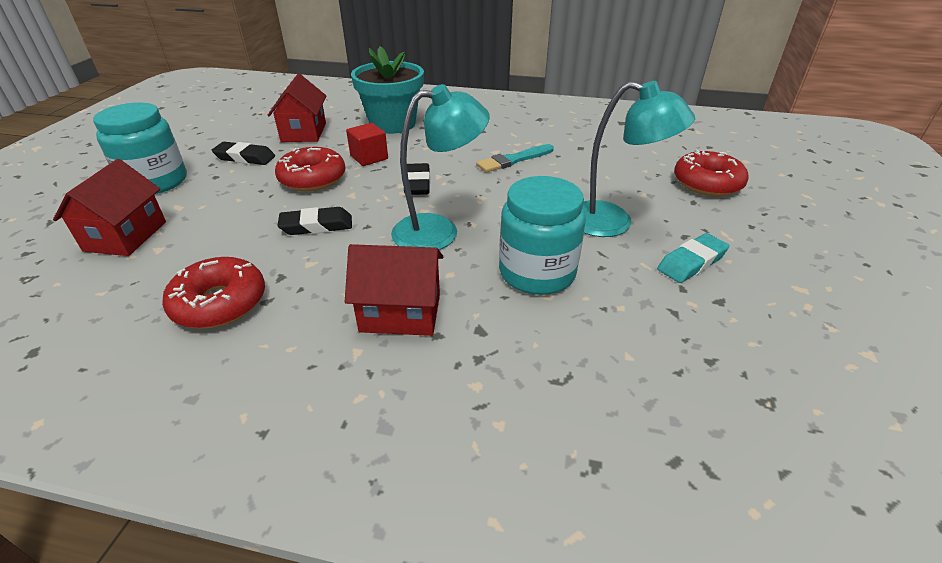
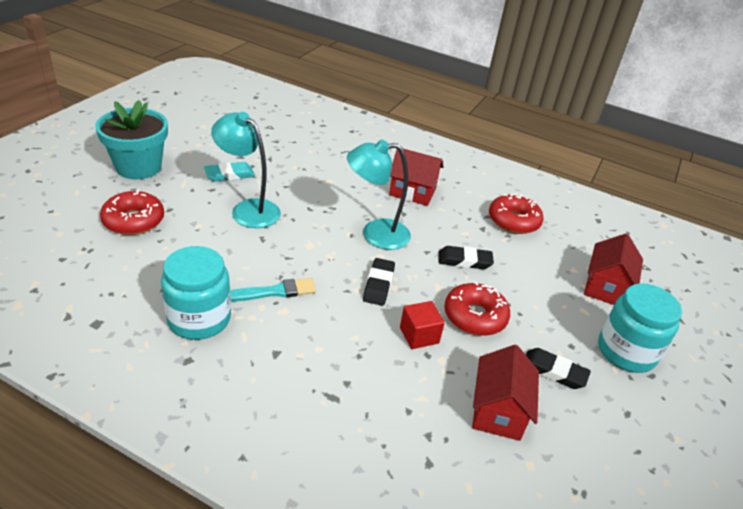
camera: 170 degrees left, 0 degrees up
turquoise flower pot [351,46,424,134] -> turquoise flower pot moved to [95,100,168,179]
turquoise jar [499,176,586,295] -> turquoise jar moved to [161,246,231,340]

